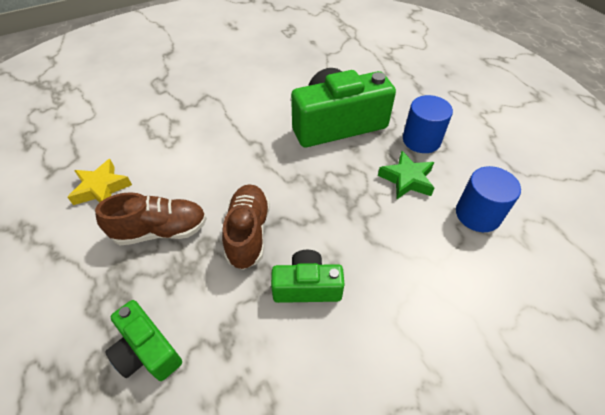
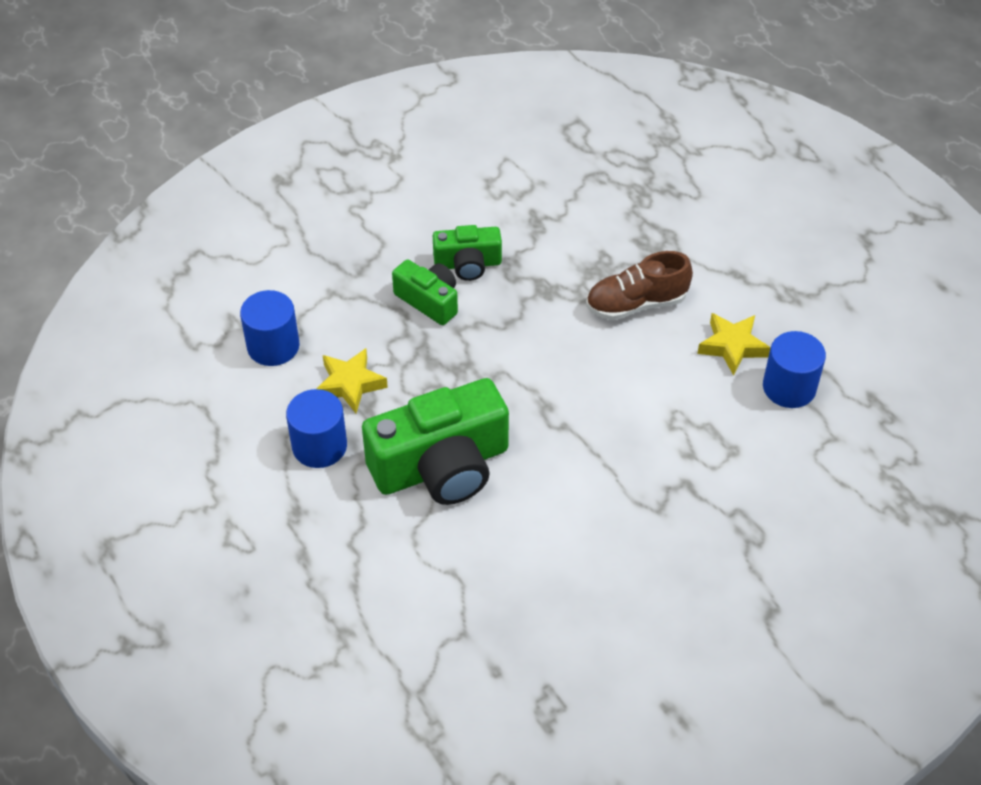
camera: 175 degrees right, 0 degrees up
green camera [105,300,182,381] -> green camera moved to [392,260,458,325]
brown shoe [222,184,270,270] -> none
green star [378,151,434,199] -> yellow star [316,348,388,413]
none -> blue cylinder [763,331,826,408]

